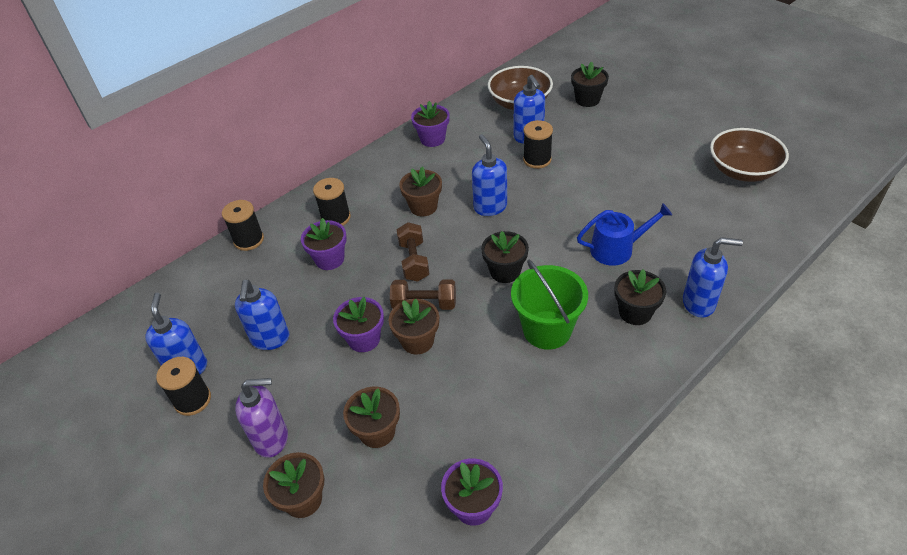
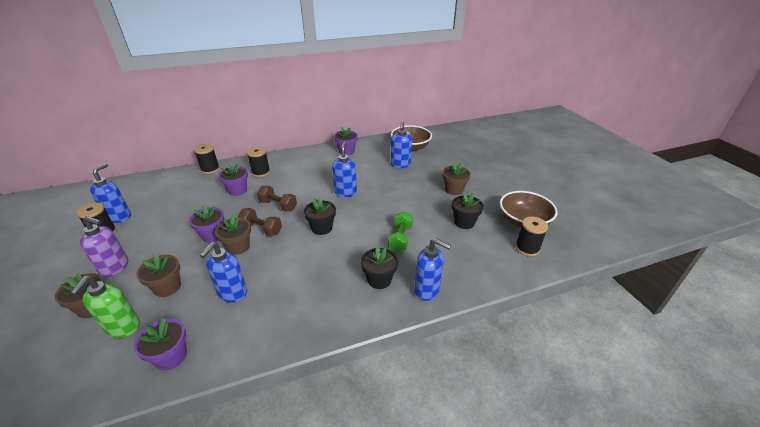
camera: 20 degrees right, 10 degrees down
blue soap dispenser [235,280,289,350] -> blue soap dispenser moved to [200,242,247,302]
brown dumbbell [397,222,429,282] -> brown dumbbell turned 75 degrees counterclockwise [257,186,297,212]
brown flower pot [399,166,442,216] -> brown flower pot moved to [442,163,471,195]
green bucket [511,260,588,350] -> none
black spool [523,120,553,169] -> black spool moved to [515,217,548,256]
black flower pot [571,61,609,107] -> black flower pot moved to [452,193,484,229]
blue watering can [577,203,672,266] -> green dumbbell [388,211,413,252]
none -> green soap dispenser [70,276,140,338]

